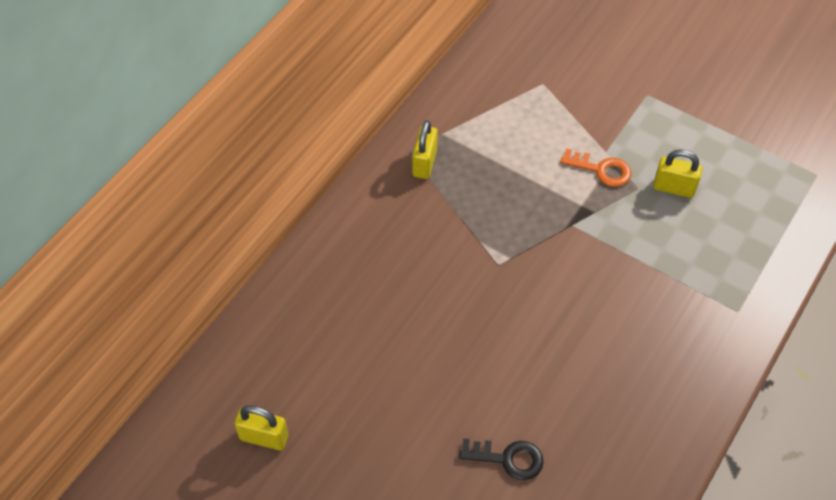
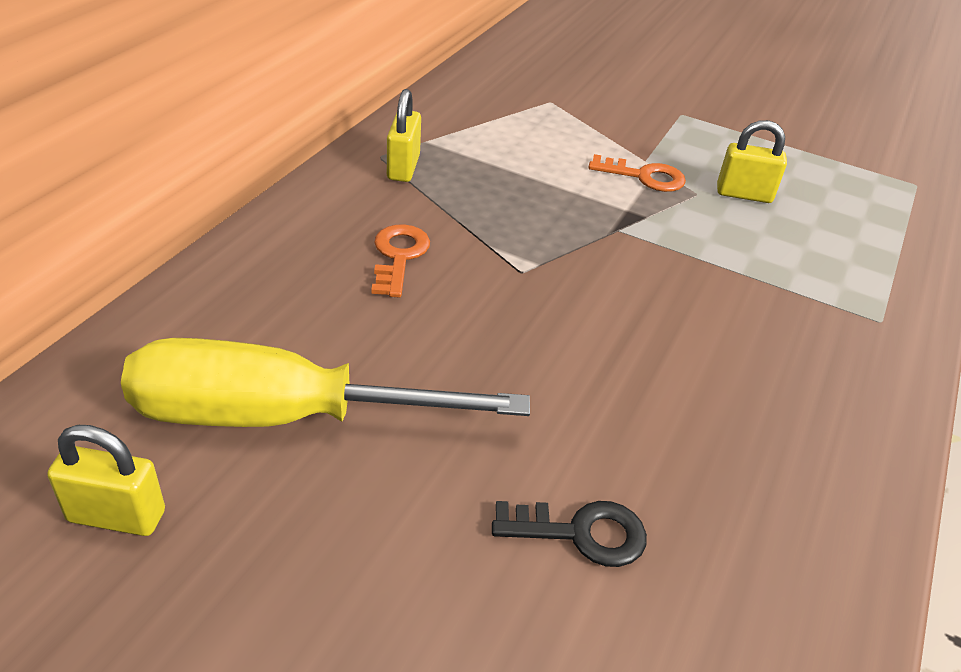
camera: 10 degrees left, 15 degrees down
none -> yellow screwdriver [121,338,530,427]
none -> orange key [371,224,430,297]

